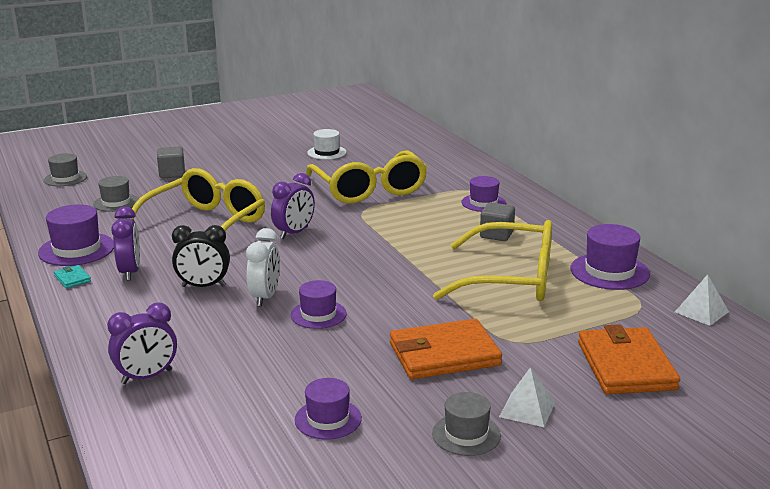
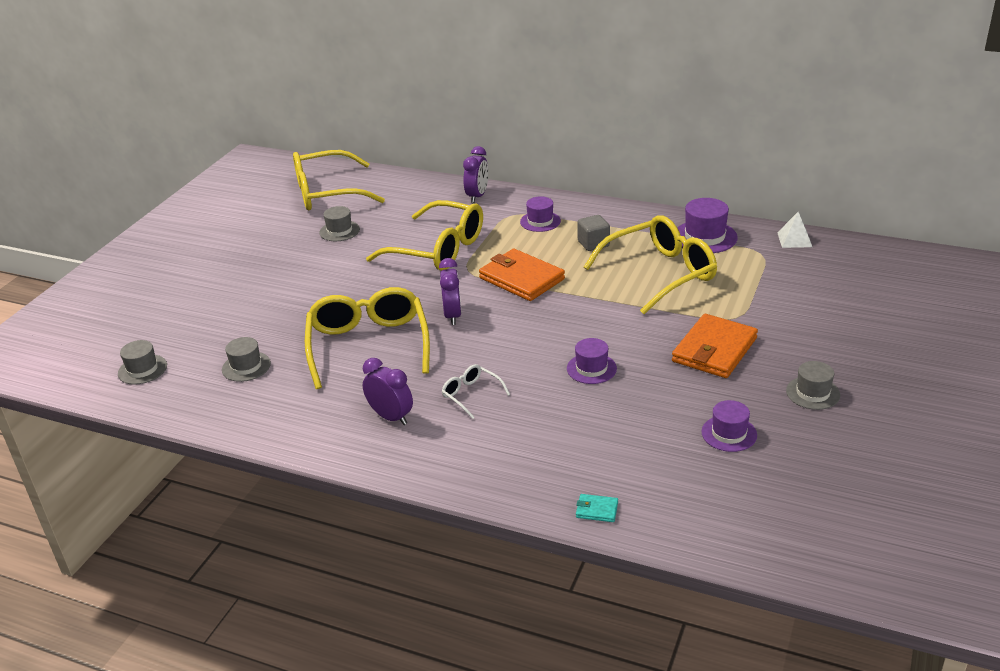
camera: 40 degrees left, 10 degrees up
purple hat [38,204,114,266] -> none
turquoise wallet [54,265,91,289] -> turquoise wallet moved to [576,494,618,522]
purple clock [107,303,177,384] -> purple clock moved to [463,146,489,203]
grey cube [157,146,185,178] -> none
black clock [172,225,230,287] -> white glasses [441,364,510,419]
white clock [246,228,280,307] -> none
white hat [307,129,347,160] -> grey hat [319,206,360,241]
white pyramid [499,367,555,427] -> none
orange wallet [578,324,680,394] -> orange wallet moved to [479,249,565,301]
none -> yellow glasses [293,150,385,211]

